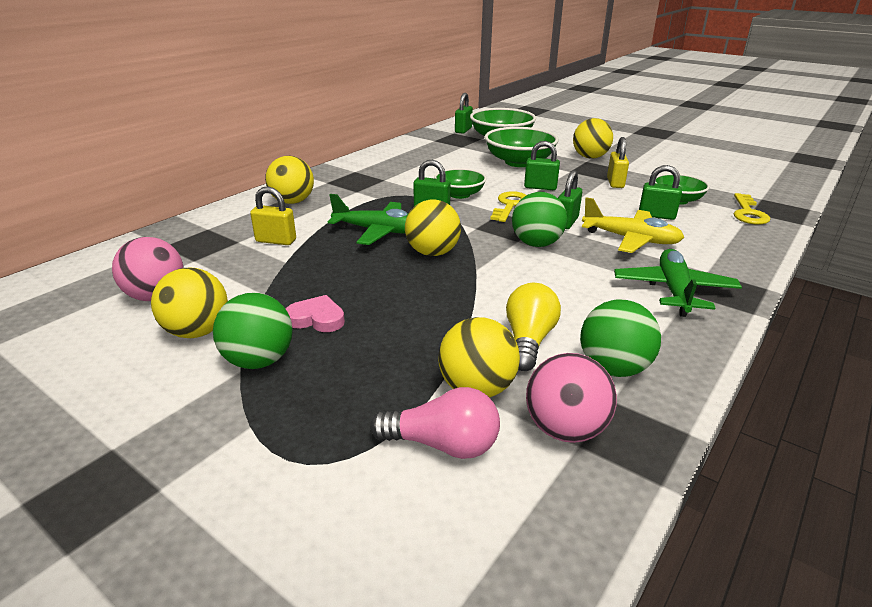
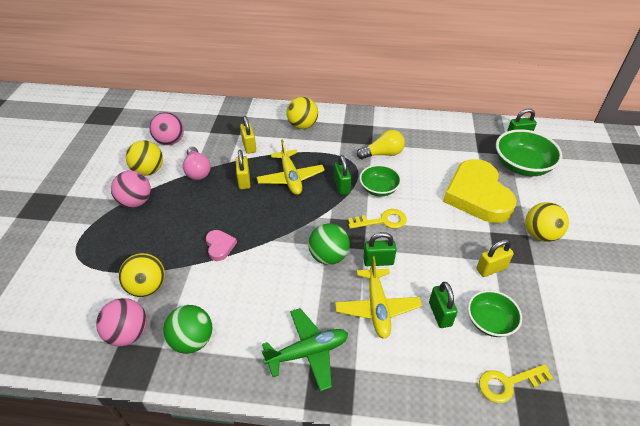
camera: 60 degrees right, 15 degrees up
green ball [213,293,293,369] -> pink ball [111,170,151,208]
pink heart [286,295,345,332] -> pink heart moved to [206,230,237,261]
green plane [328,194,409,245] -> yellow plane [257,139,325,195]
pink light bulb [370,387,500,459] -> pink light bulb moved to [183,147,211,180]
yellow ball [405,200,461,256] -> none
green bowl [484,127,559,167] -> yellow heart [443,159,517,223]
yellow light bulb [506,283,561,371] -> yellow light bulb moved to [357,130,405,159]
green padlock [524,141,560,190] -> none
none -> yellow padlock [236,150,250,189]

